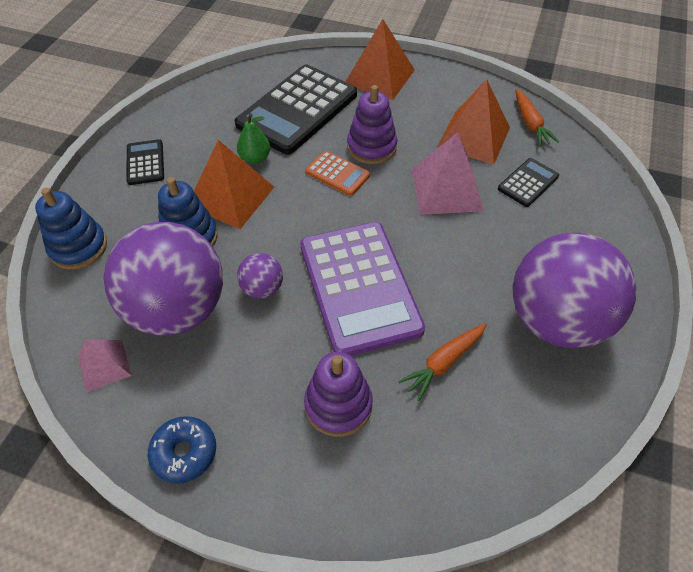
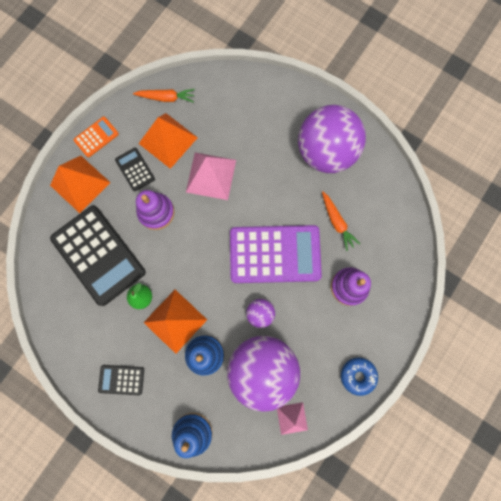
camera: 75 degrees left, 25 degrees up
orange calculator [305,151,370,196] -> orange calculator moved to [73,117,119,157]
black calculator [498,158,559,207] -> black calculator moved to [115,147,155,191]

